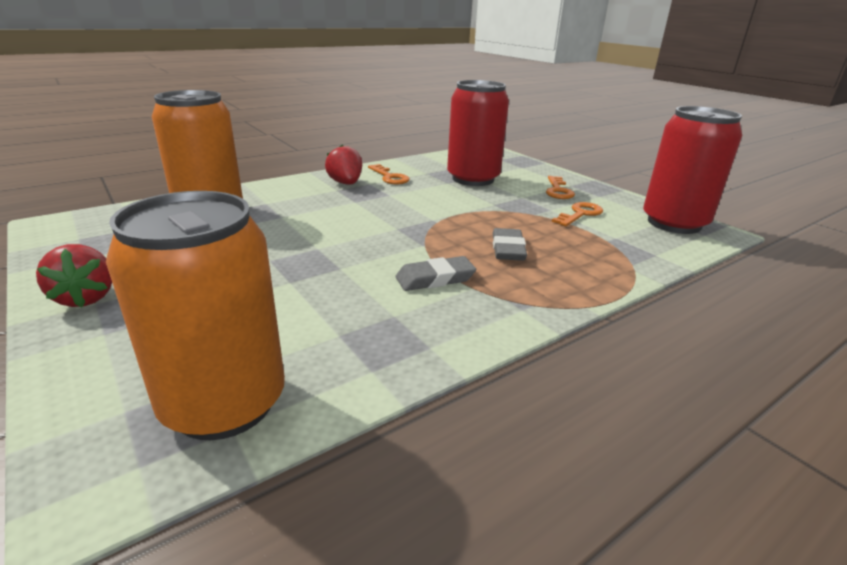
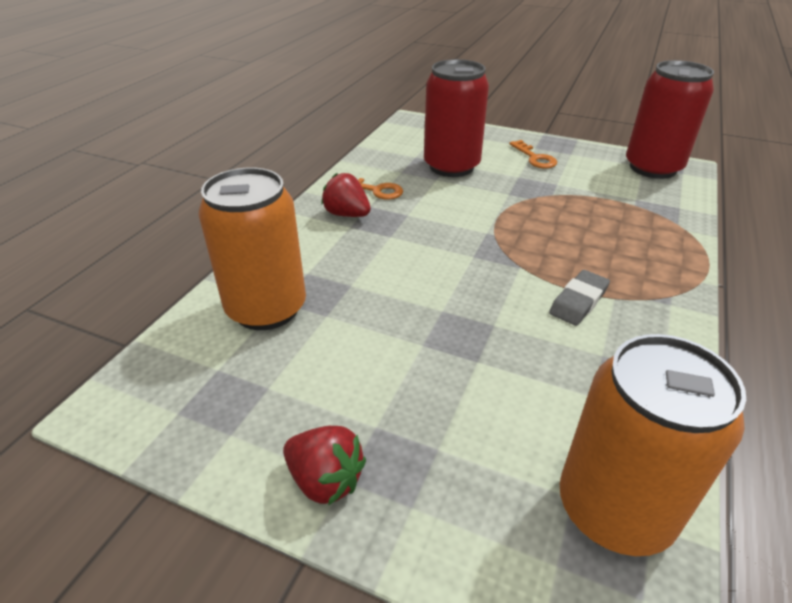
camera: 30 degrees left, 10 degrees up
grey eraser [493,228,527,261] -> none
orange key [552,202,603,227] -> none

